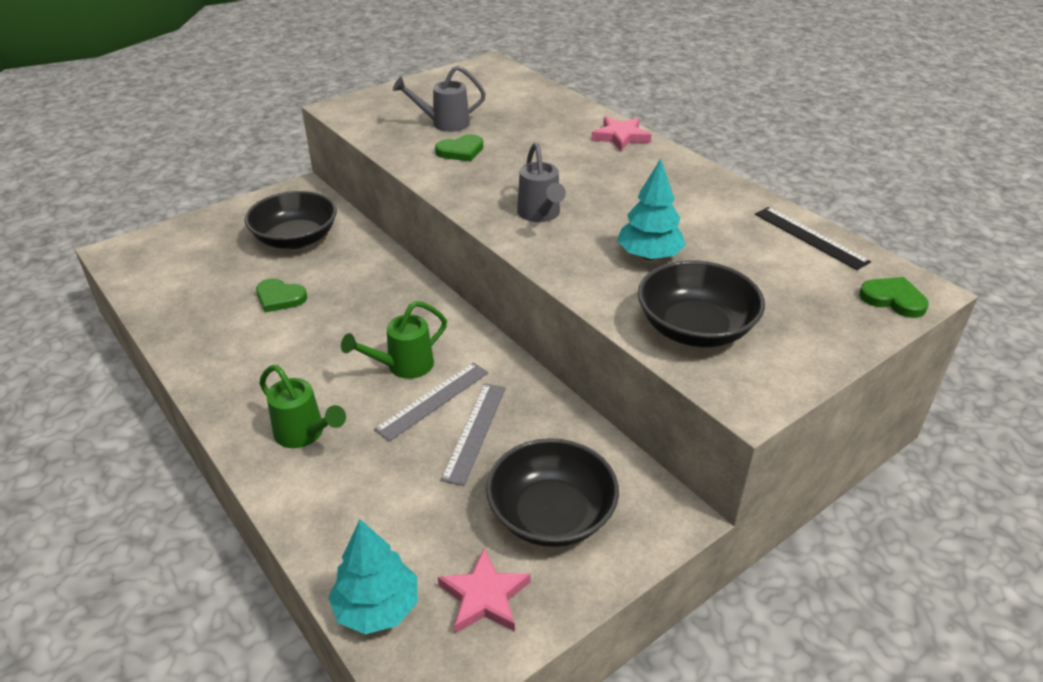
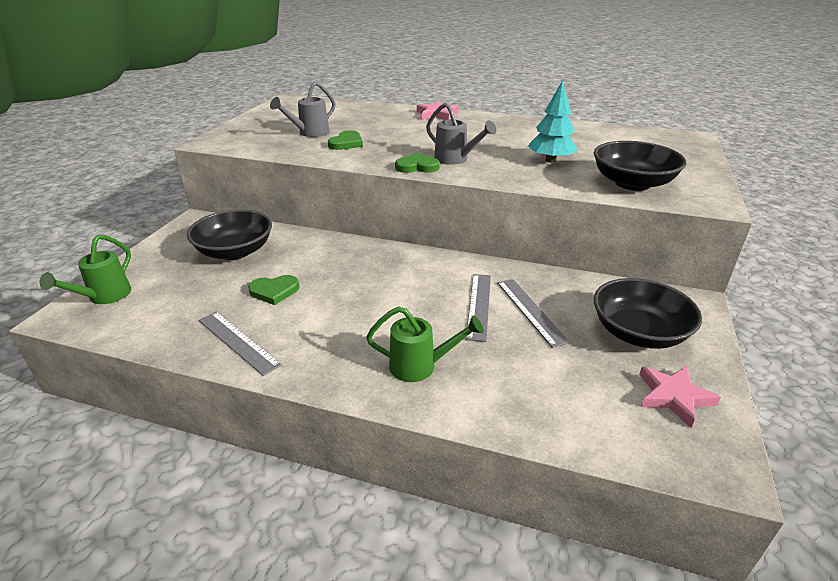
camera: 35 degrees left, 5 degrees down
turquoise tree [328,519,418,634] -> none
green watering can [341,301,447,379] -> green watering can moved to [40,234,131,304]
black ruler [755,207,871,270] -> none
green heart [859,277,929,318] -> green heart moved to [395,153,440,173]
none -> grey ruler [199,312,282,376]

